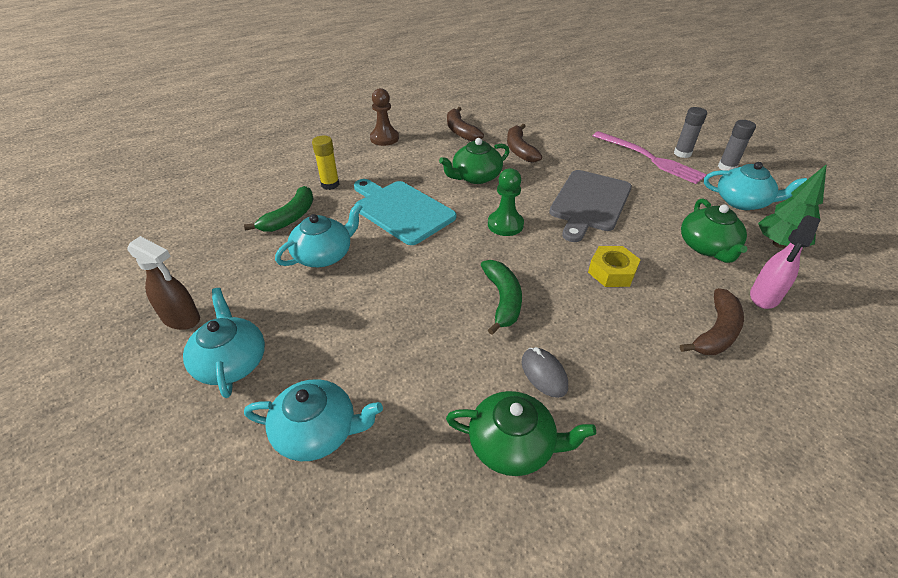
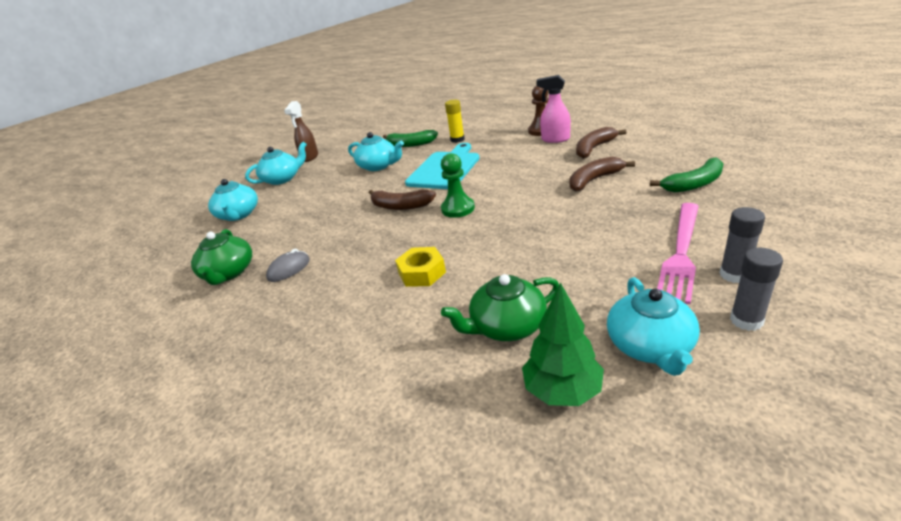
camera: 75 degrees right, 10 degrees down
green teapot [439,138,510,184] -> none
green banana [481,260,522,335] -> green banana moved to [650,157,724,193]
grey cutting board [549,170,632,242] -> none
brown banana [680,288,744,355] -> brown banana moved to [369,190,436,210]
pink spray bottle [750,215,821,309] -> pink spray bottle moved to [536,75,571,143]

